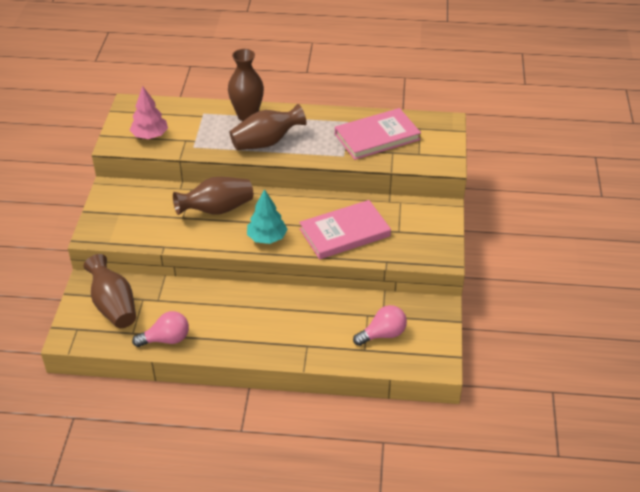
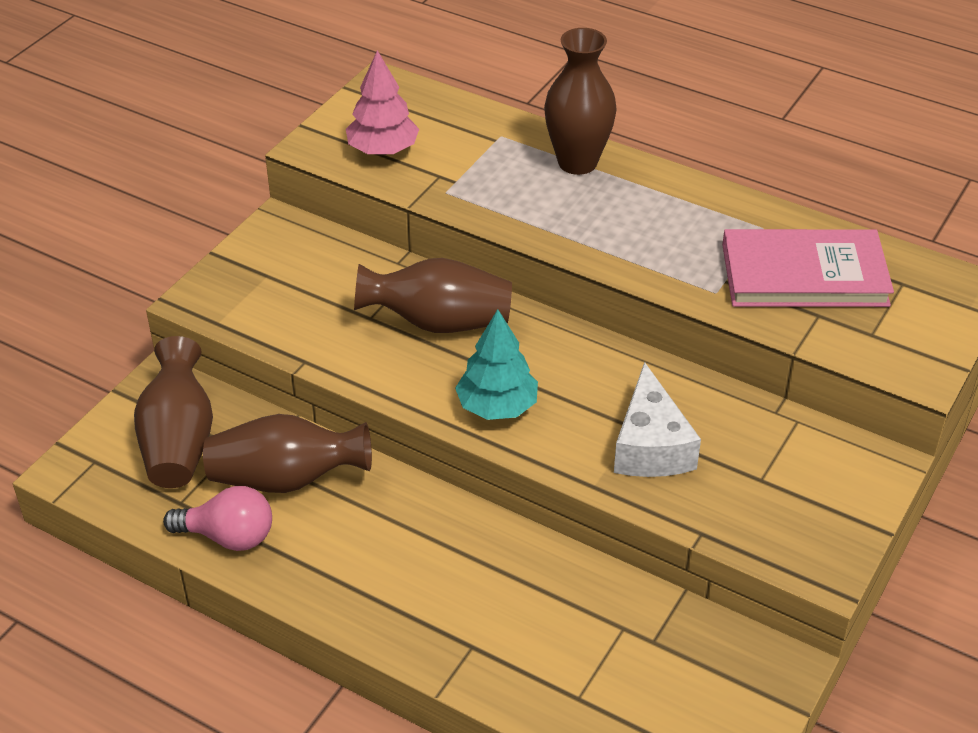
camera: 25 degrees right, 0 degrees up
brown vase [229,104,307,150] -> brown vase moved to [203,414,372,493]
pink book [299,200,391,260] -> white cheese [614,362,701,477]
pink light bulb [353,305,407,346] -> none

